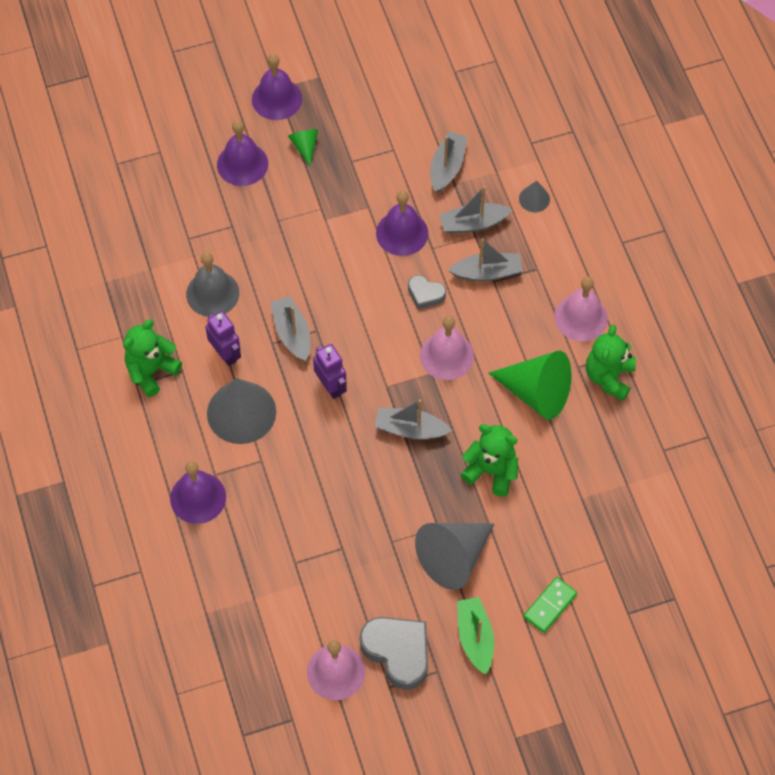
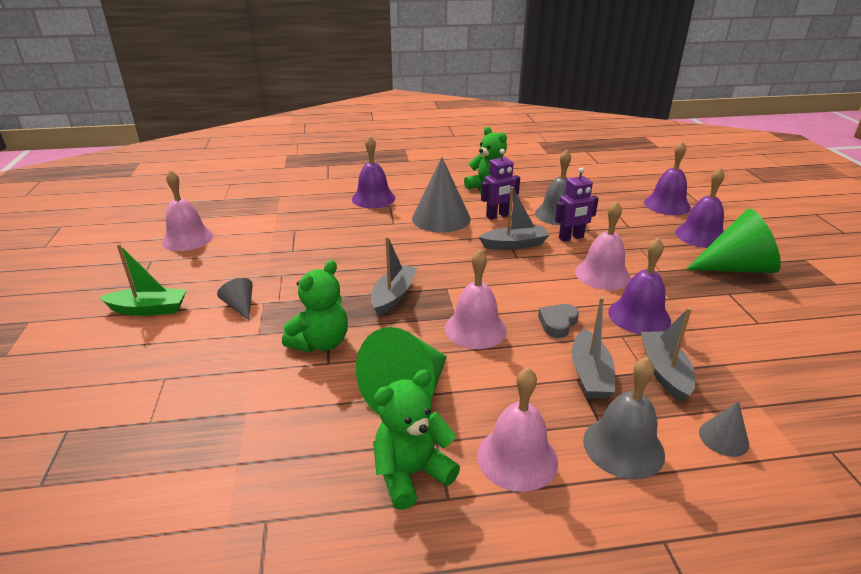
camera: 100 degrees right, 30 degrees down
purple bell [252,54,302,120] -> purple bell moved to [644,141,691,215]
green cone [288,129,318,166] -> green cone [686,209,781,273], size x2.10
purple robot [313,344,347,399] -> purple robot moved to [555,167,599,242]
grey heart [360,617,428,690] -> none
grey cone [415,523,494,590] -> grey cone [217,278,253,320], size x0.48
grey boat [430,131,467,193] -> none
green domino [523,577,577,633] -> none
green teddy bear [586,325,636,401] -> green teddy bear turned 60 degrees counterclockwise [373,370,460,510]
none -> pink bell [575,201,631,290]
none -> grey bell [583,357,665,480]

